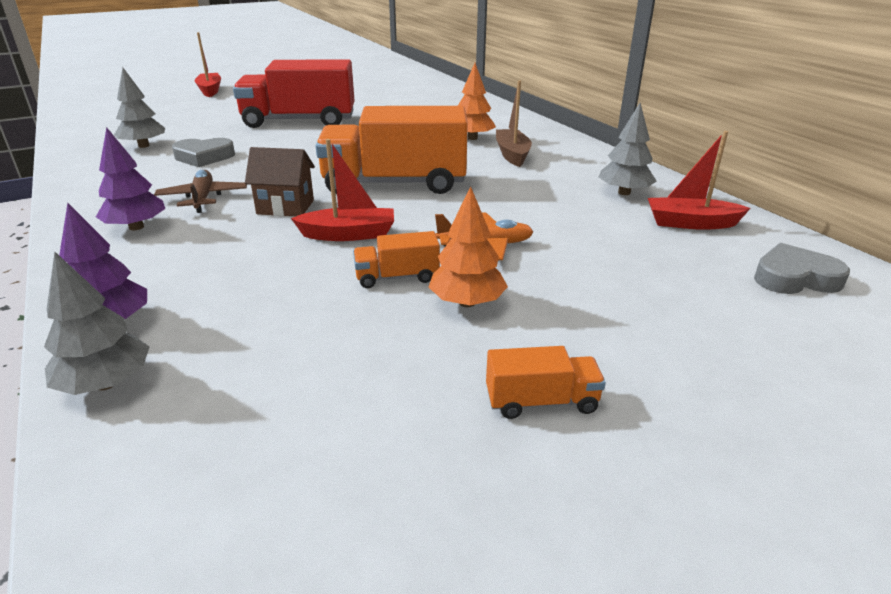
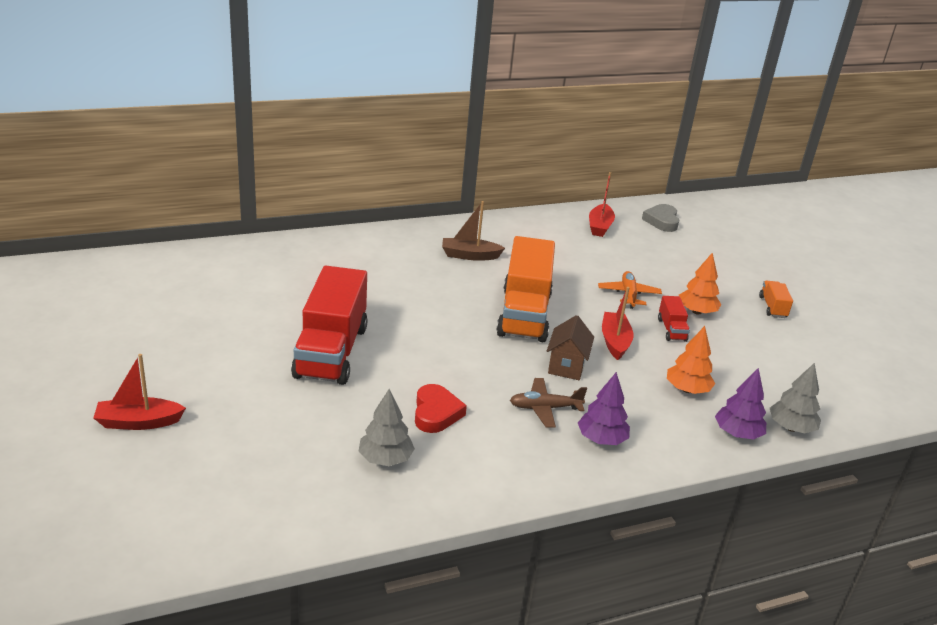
camera: 85 degrees left, 0 degrees up
grey heart [172,138,235,167] -> red heart [415,384,467,433]
orange truck [353,231,440,288] -> red truck [658,296,690,342]
orange tree [458,63,496,140] -> orange tree moved to [667,326,715,394]
grey tree [599,103,657,195] -> none

